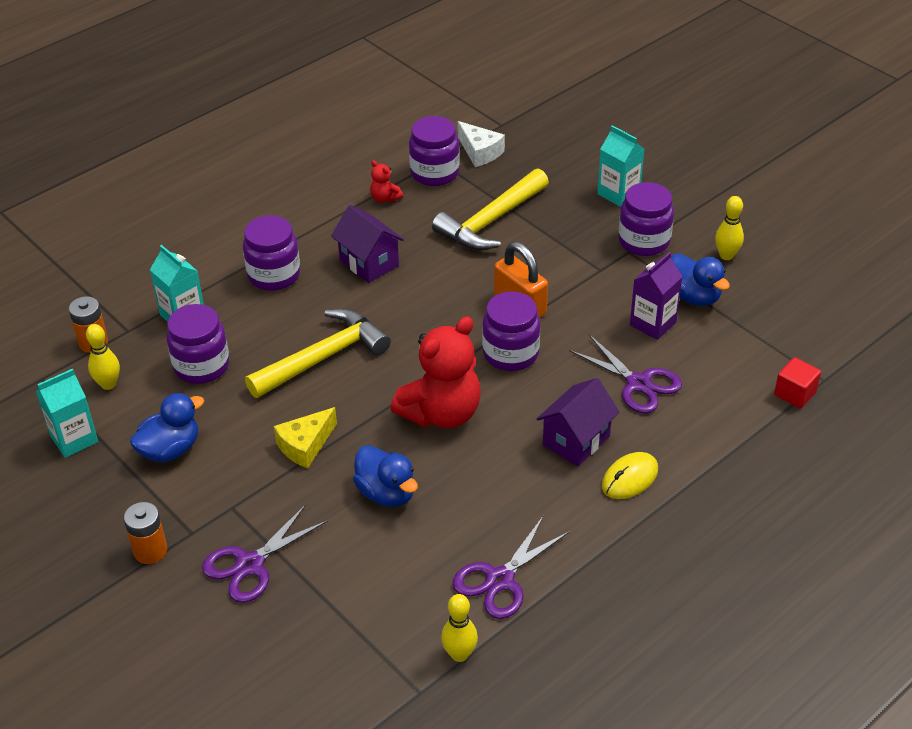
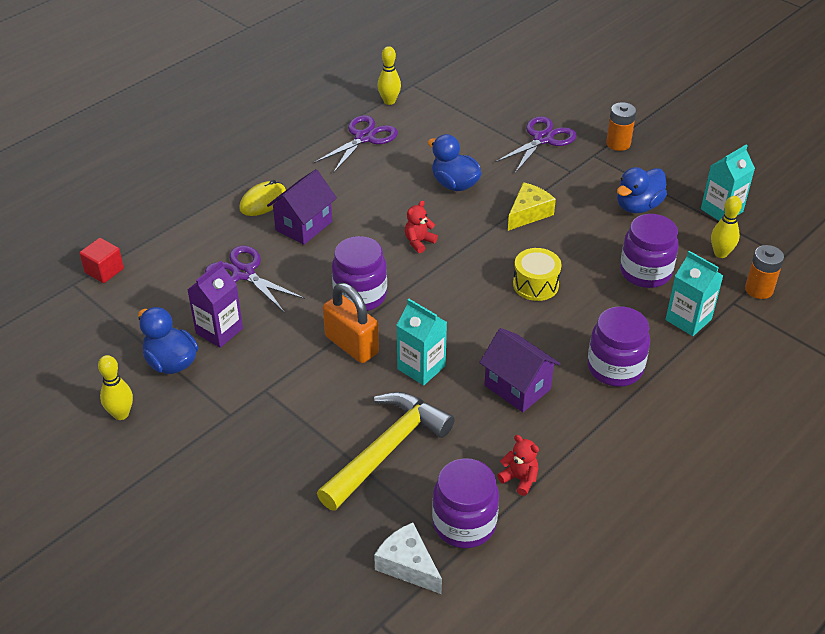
camera: 175 degrees right, 0 degrees up
yellow hammer [245,309,391,398] -> yellow drum [513,248,561,301]
red teddy bear [390,316,481,428] -> red teddy bear [405,200,438,253], size x0.42
turquoise carton [597,125,645,207] -> turquoise carton moved to [396,298,447,385]
purple jar [618,182,674,256] -> none

